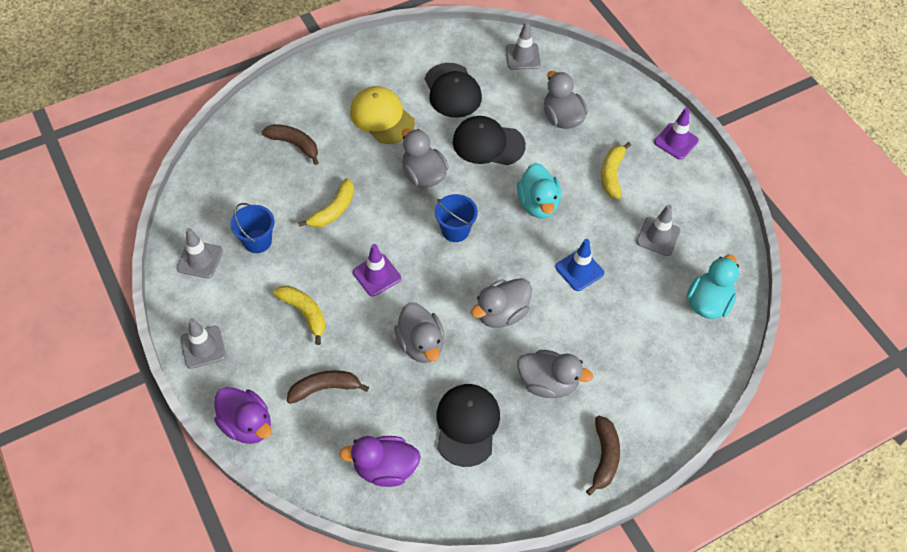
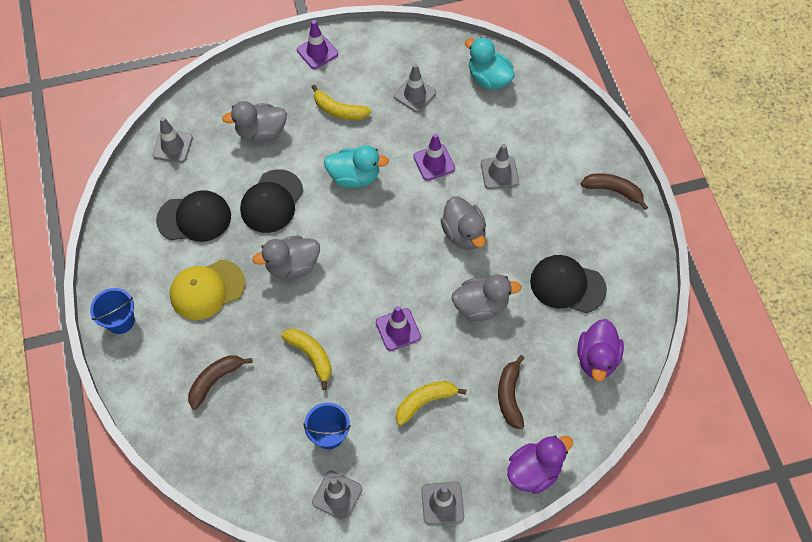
camera: 75 degrees left, 5 degrees up
blue bucket [435,194,478,242] -> blue bucket moved to [90,288,135,334]
grey duck [517,350,593,398] -> none
blue traffic cone [555,239,604,291] -> purple traffic cone [413,133,455,181]
none -> grey traffic cone [481,144,519,189]

